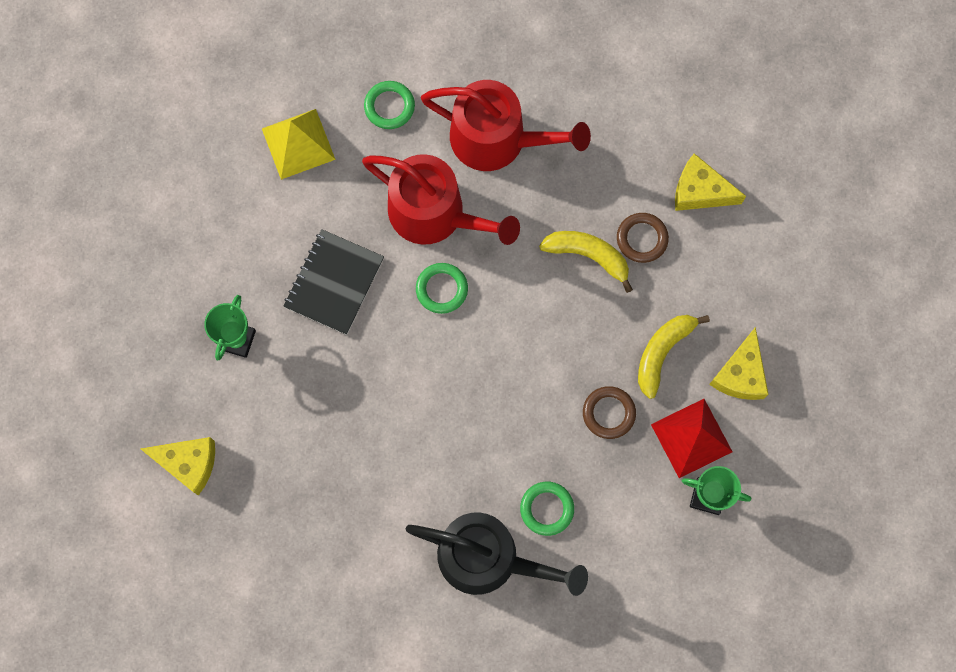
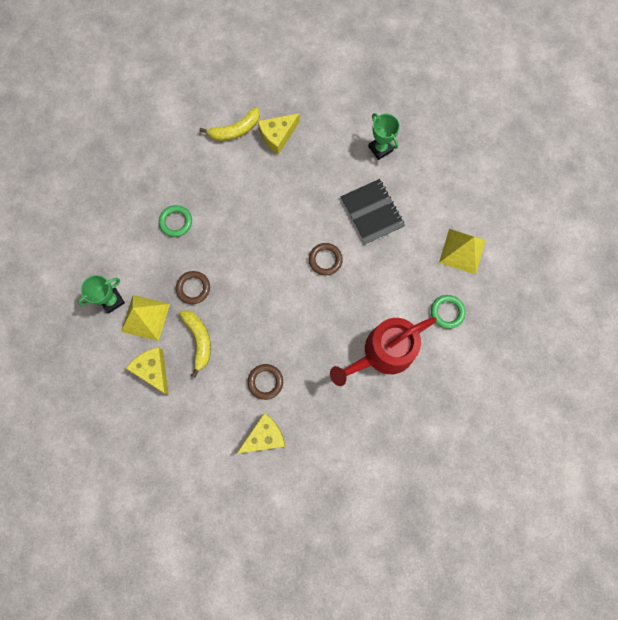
camera: 130 degrees right, 0 degrees up
yellow cheese [141,437,215,496] -> yellow cheese moved to [258,113,300,154]
red watering can [362,154,520,245] -> none
black watering can [406,512,588,596] -> none
green ring [416,263,468,314] -> brown ring [309,243,343,276]
yellow banana [539,231,633,293] -> yellow banana moved to [200,107,260,141]
red pyramid [651,399,733,478] -> yellow pyramid [121,295,170,341]

